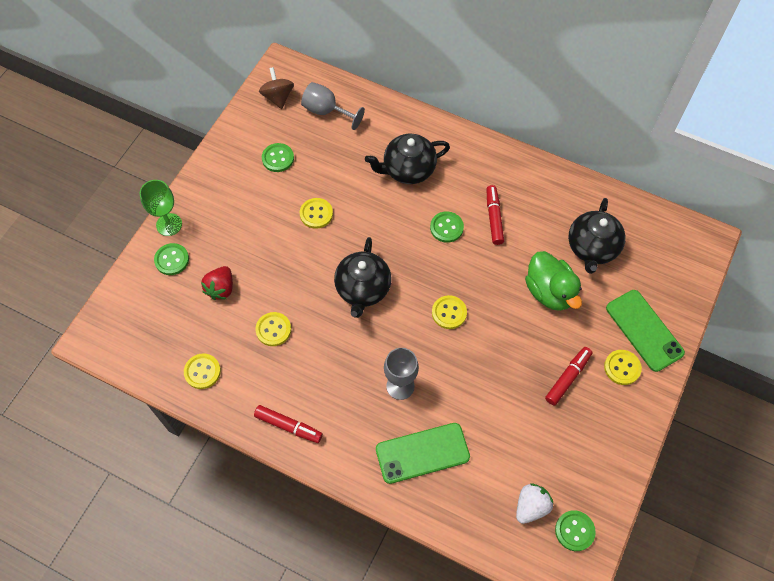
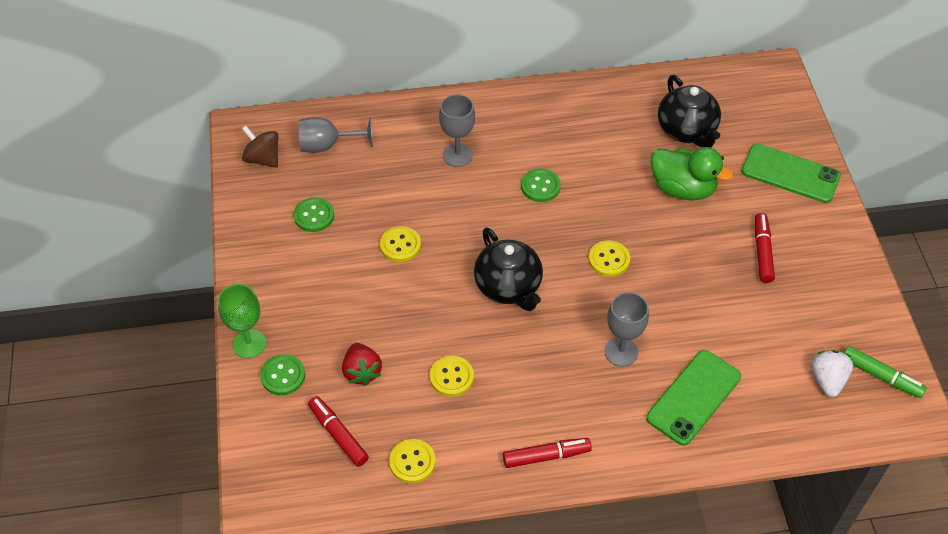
camera: 35 degrees left, 10 degrees down
black teapot [365,134,450,184] -> grey goblet [439,94,475,167]
red marker [487,185,504,245] -> red marker moved to [308,396,369,467]
green button [555,510,596,551] -> green marker [844,346,927,398]
yellow button [604,350,642,385] -> none

